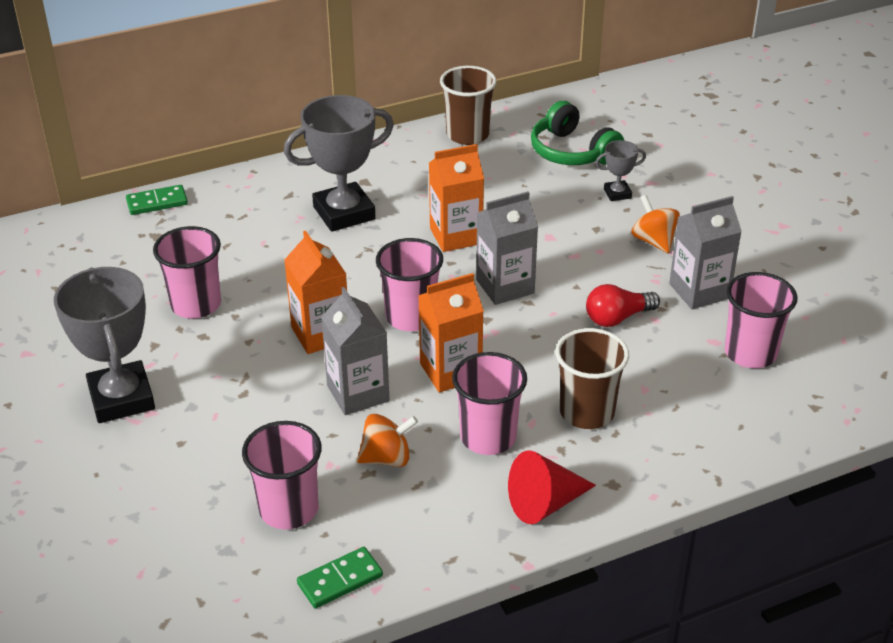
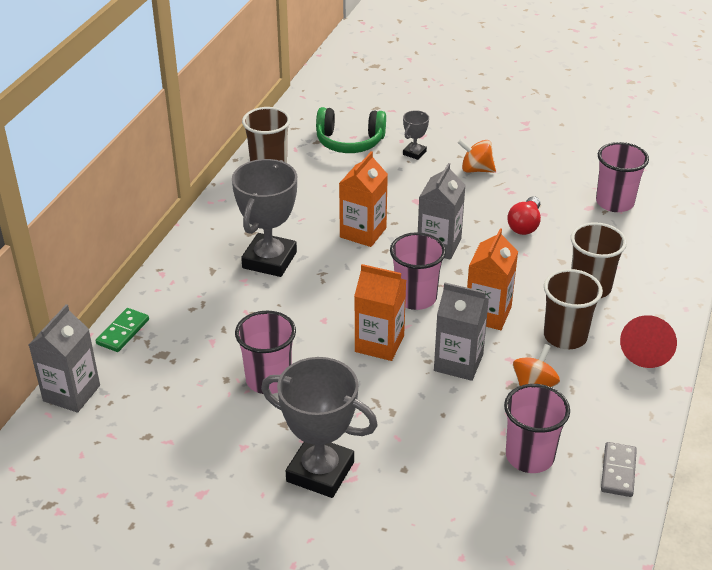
camera: 45 degrees left, 0 degrees up
green domino [297,547,383,609] -> grey domino [601,442,637,497]
pink cup [452,352,527,455] -> brown cup [544,269,603,349]
grey carton [669,196,742,309] -> grey carton moved to [29,304,100,413]

